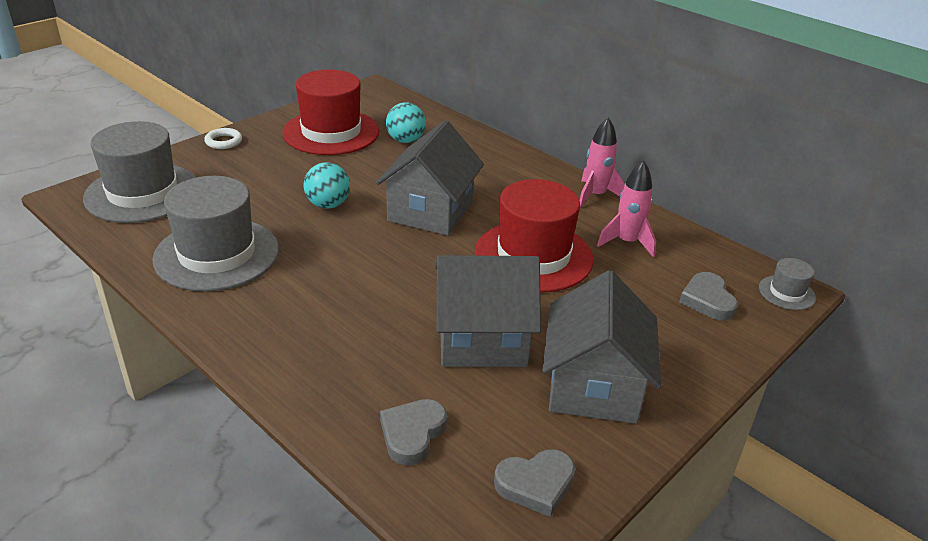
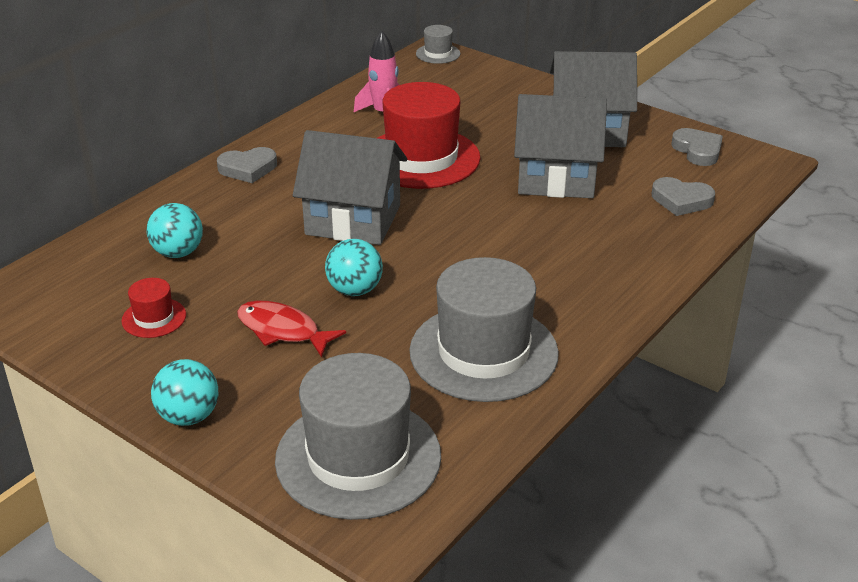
camera: 95 degrees left, 0 degrees up
white ring [204,128,242,149] -> turquoise ball [151,359,218,426]
red hat [282,70,379,155] -> red hat [121,278,186,338], size x0.44
grey house [435,255,541,367] -> grey house turned 75 degrees counterclockwise [514,94,607,198]
pink rocket [579,117,625,208] -> none
grey heart [679,272,738,321] -> grey heart moved to [217,147,277,183]
none -> red fish [237,301,346,357]

